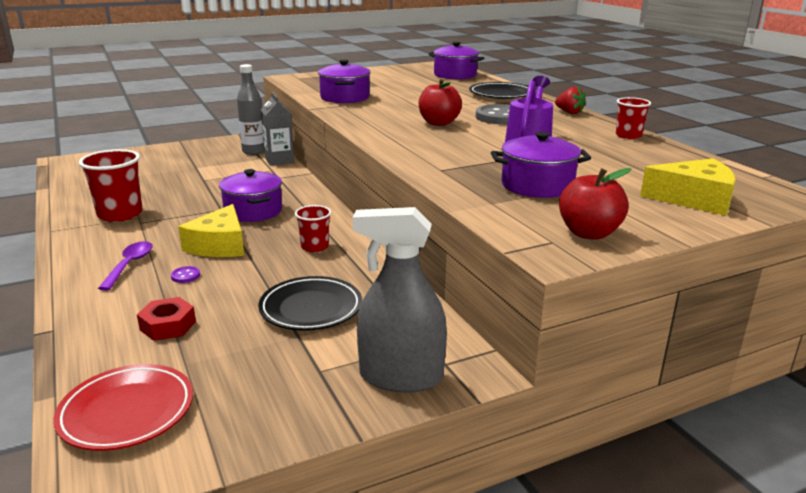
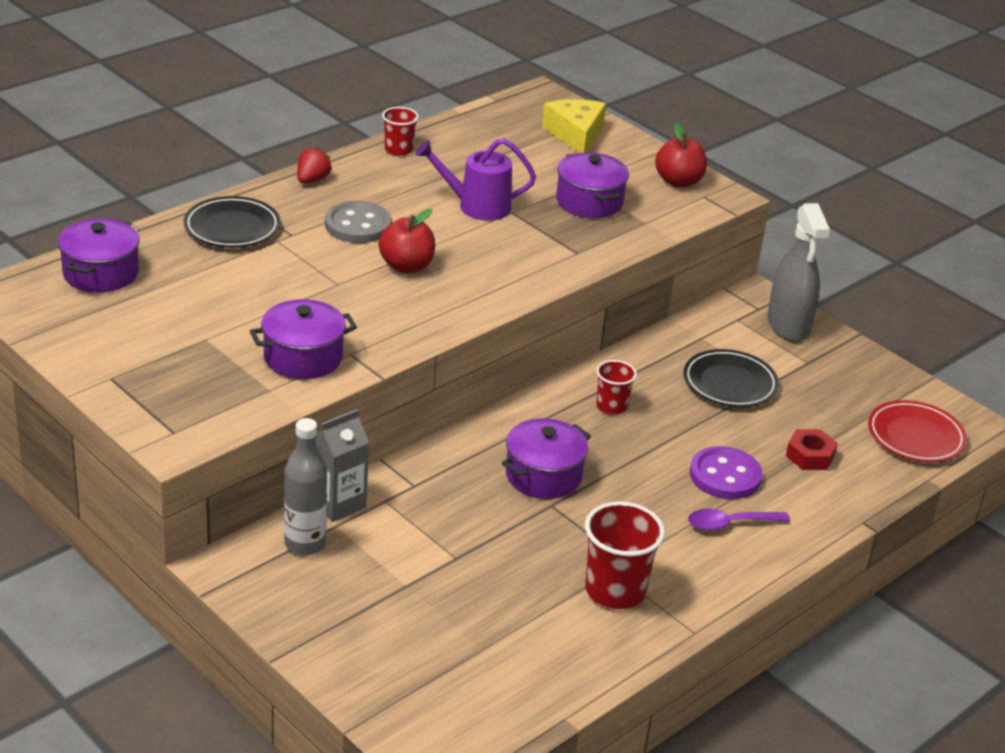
camera: 110 degrees left, 10 degrees up
purple button [171,266,200,283] -> purple button [690,446,762,499], size x2.34
yellow cheese [178,204,244,257] -> none

